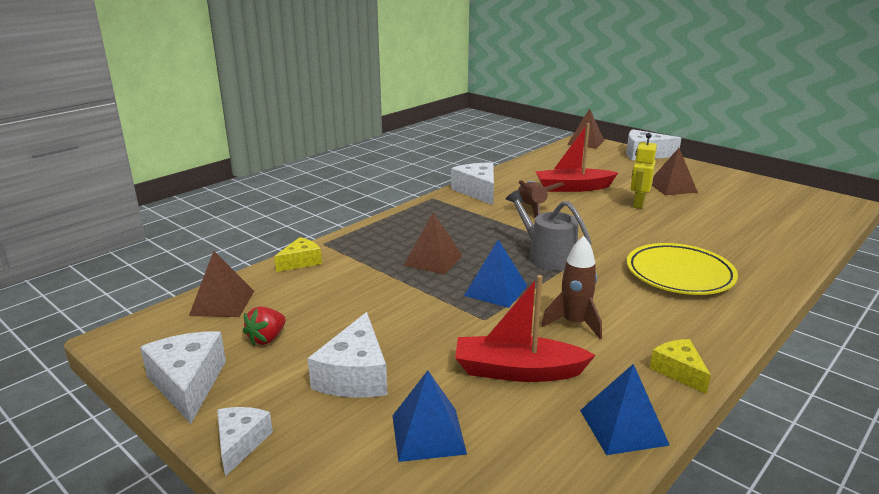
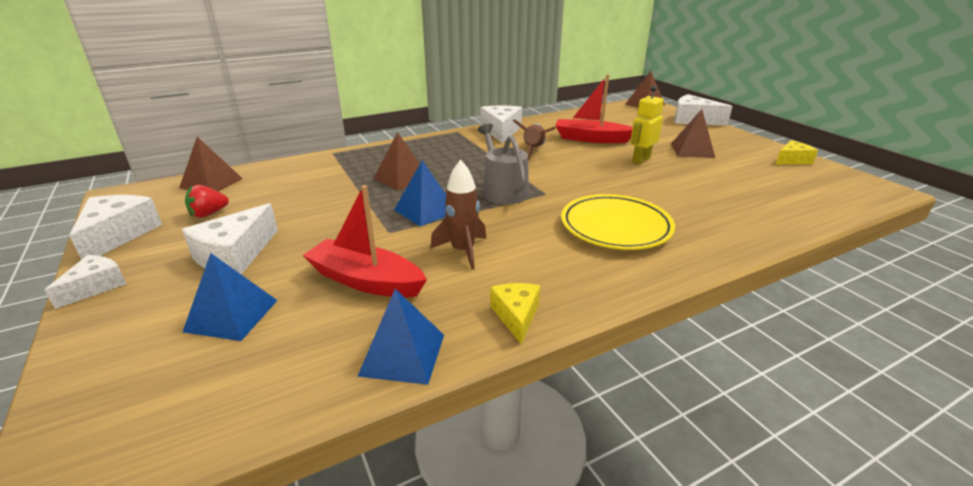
camera: 20 degrees right, 5 degrees up
yellow cheese [274,237,322,272] -> yellow cheese moved to [776,140,818,164]

